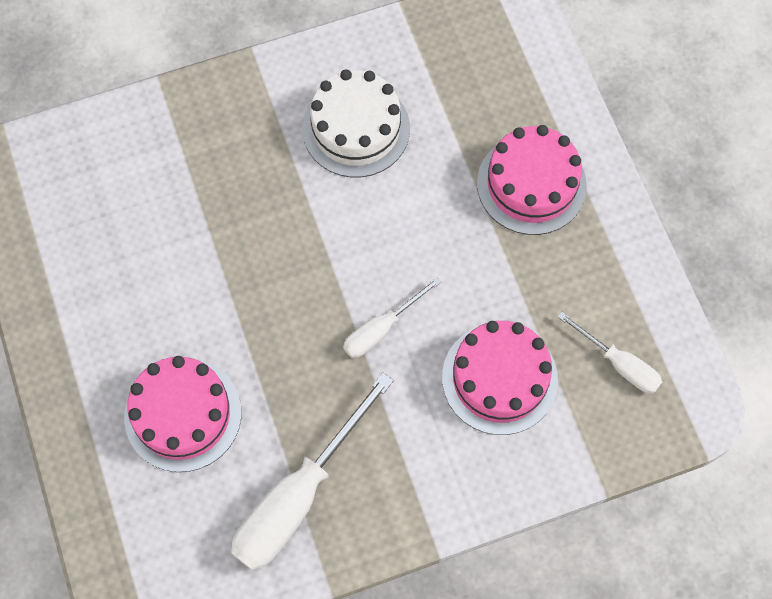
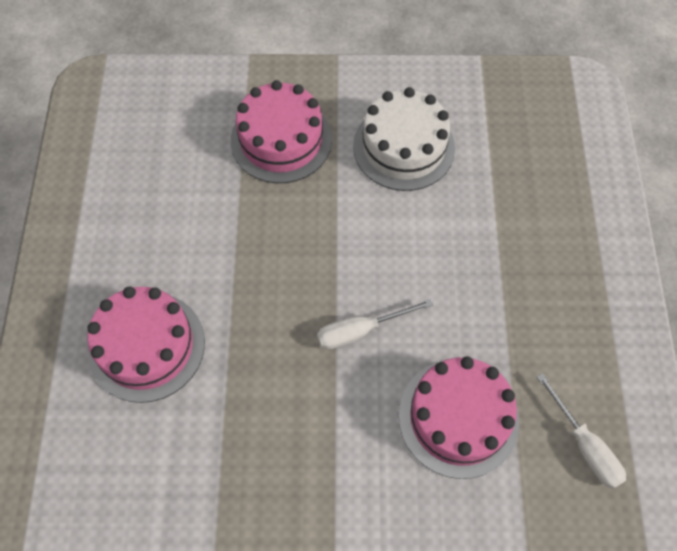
camera: 20 degrees right, 5 degrees down
white screwdriver [231,373,394,570] -> none
pink cake [477,125,587,235] -> pink cake moved to [231,80,332,183]

